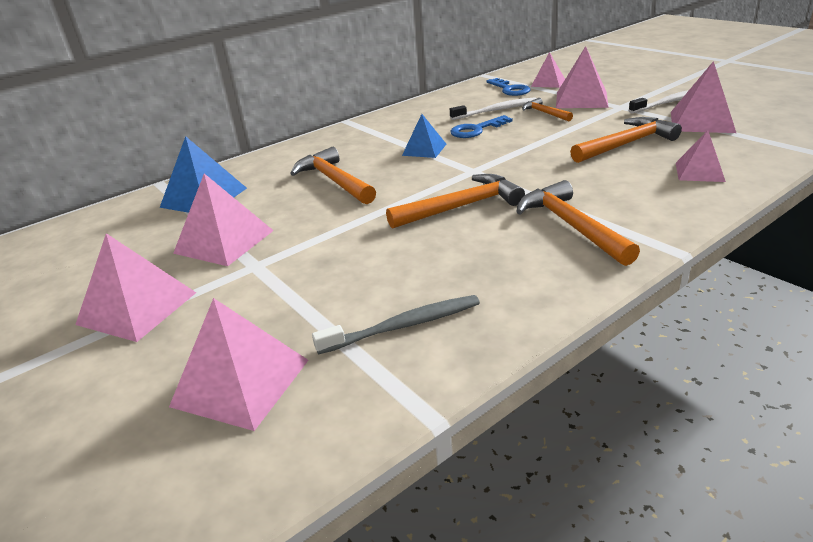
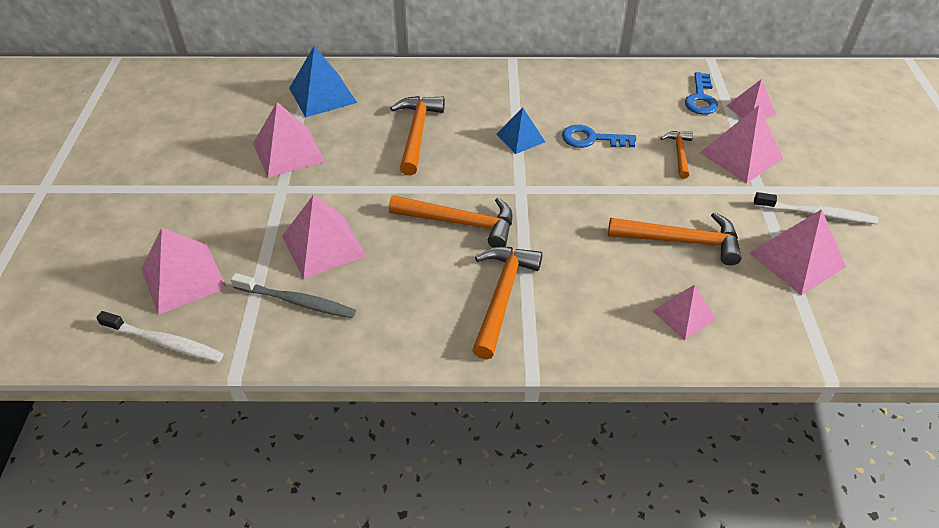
camera: 35 degrees right, 15 degrees up
pink pyramid [75,233,196,342] -> pink pyramid moved to [282,195,366,279]
white toothbrush [450,97,537,120] -> white toothbrush moved to [96,311,224,362]

